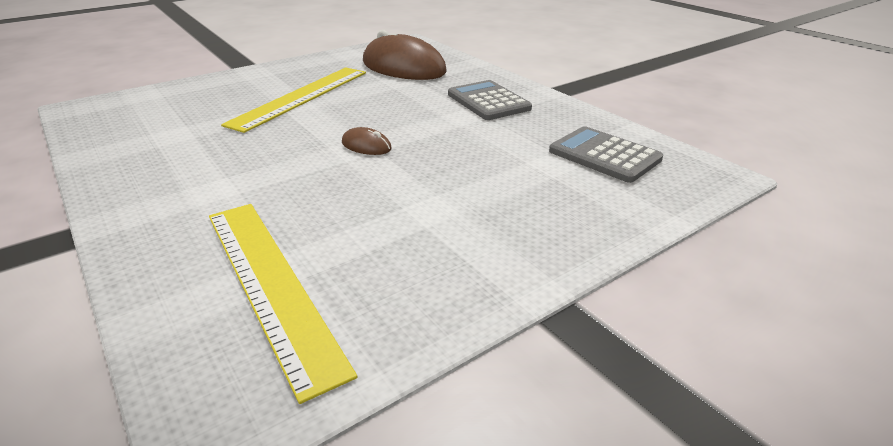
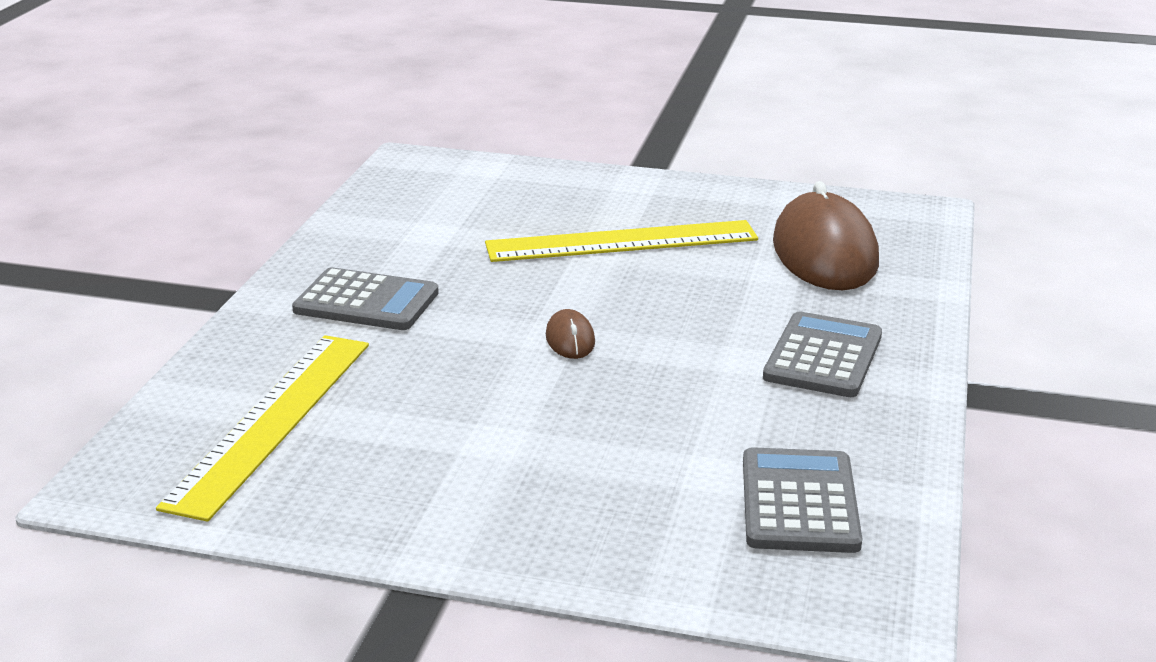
camera: 50 degrees right, 5 degrees down
none -> grey calculator [292,267,439,330]

